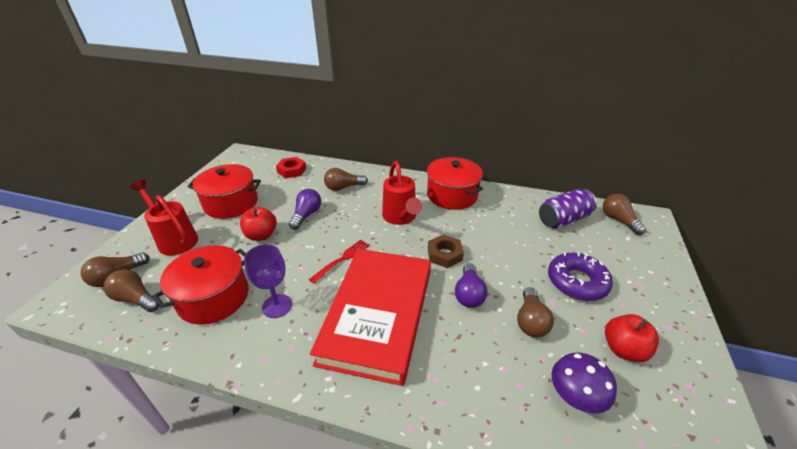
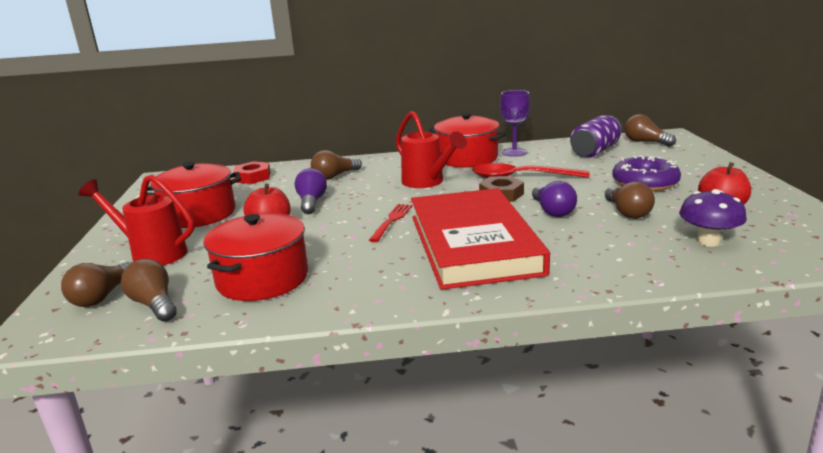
camera: 20 degrees left, 15 degrees down
brown light bulb [103,269,159,312] -> brown light bulb turned 45 degrees clockwise [121,259,177,322]
purple goblet [244,244,292,318] -> purple goblet moved to [500,90,530,157]
none -> red spoon [472,163,590,178]

